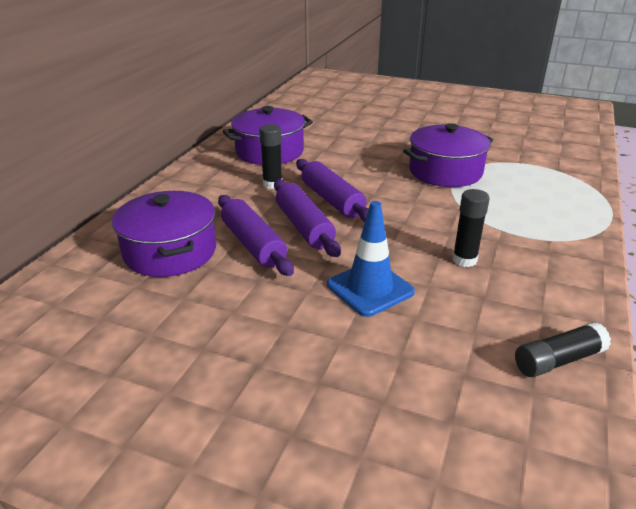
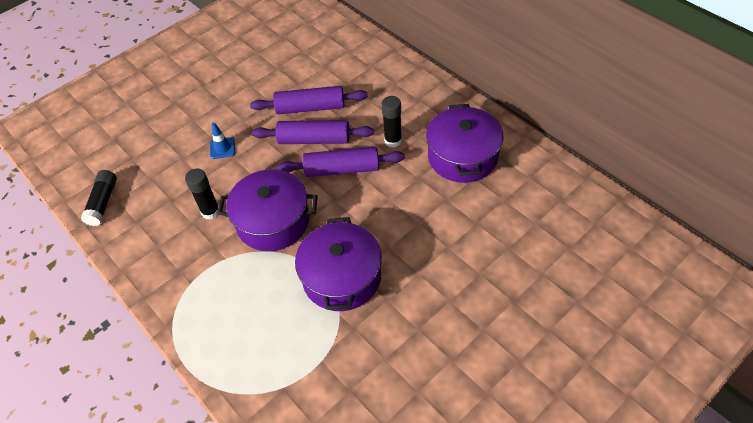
camera: 120 degrees right, 20 degrees up
purple pot [112,191,216,277] -> purple pot moved to [217,169,318,251]
blue traffic cone [327,201,415,317] -> blue traffic cone [210,122,235,159], size x0.55

